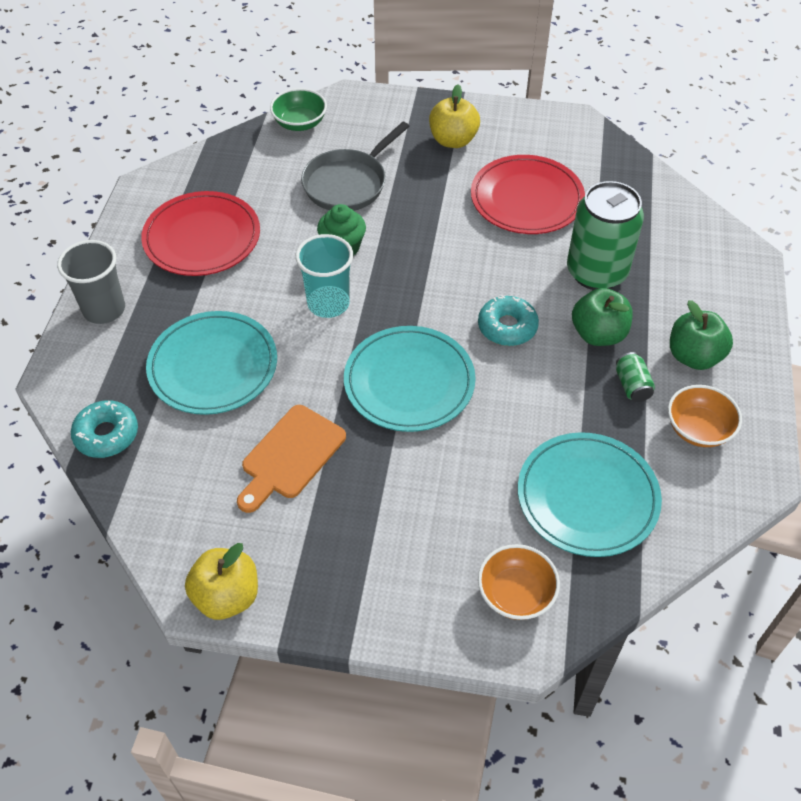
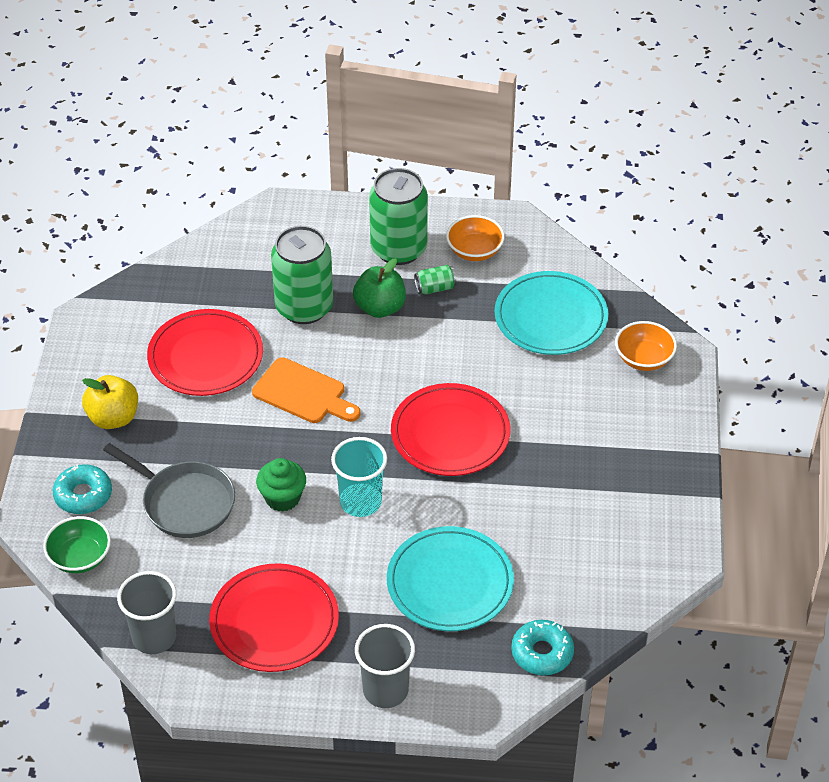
camera: 95 degrees left, 5 degrees down
yellow apple [185,543,258,620] -> none
orange cutting board [237,405,346,513] -> orange cutting board moved to [252,357,360,423]
turquoise plate [344,326,476,432] -> red plate [391,383,510,476]
turquoise donut [478,295,539,346] -> turquoise donut moved to [53,464,112,514]
green apple [670,300,733,370] -> green can [369,168,428,265]
none -> grey cup [117,571,177,654]

